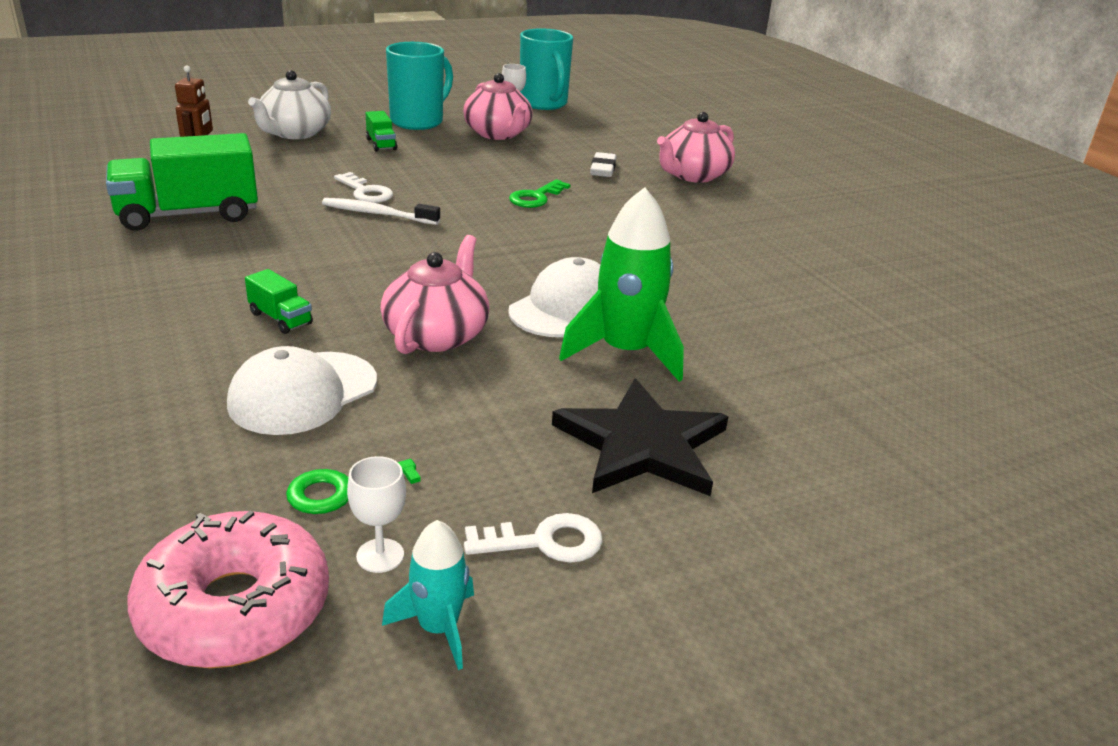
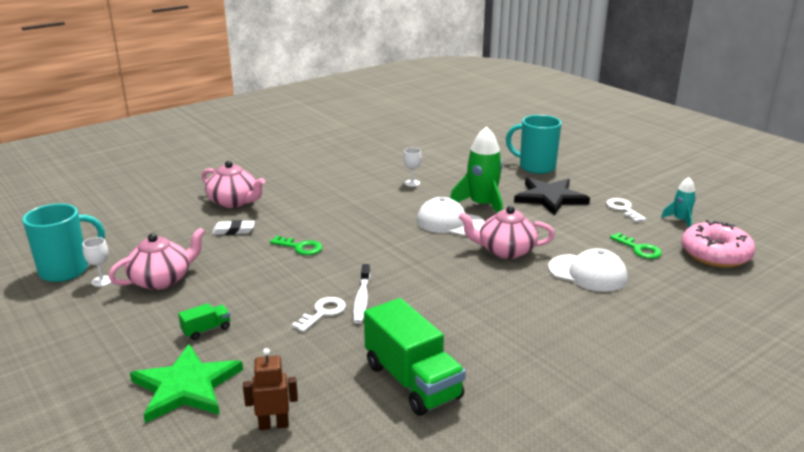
camera: 100 degrees left, 5 degrees down
green truck [245,269,313,334] -> none
white teapot [248,70,331,139] -> green star [130,344,243,423]
white goblet [347,456,406,573] -> white goblet moved to [403,148,422,187]
turquoise mug [386,42,453,130] -> turquoise mug moved to [506,115,562,174]

